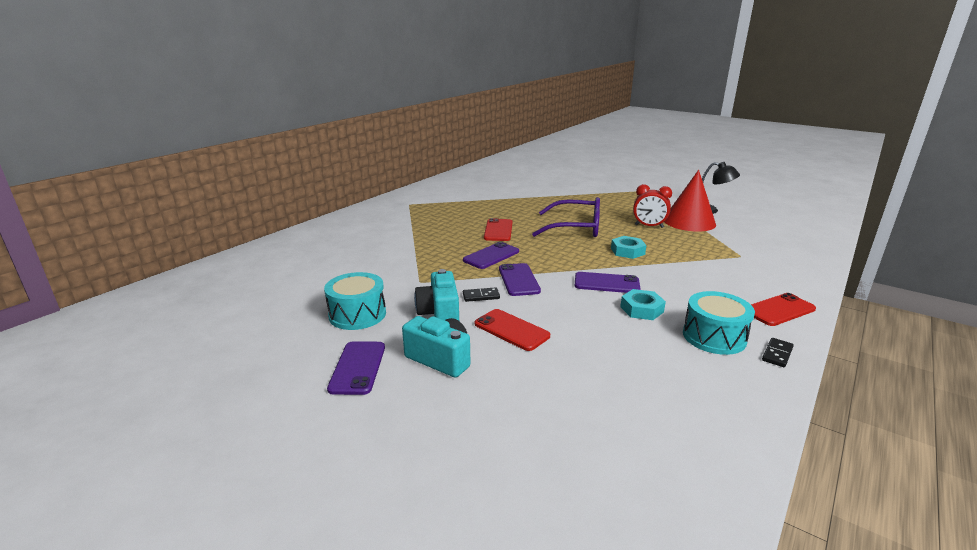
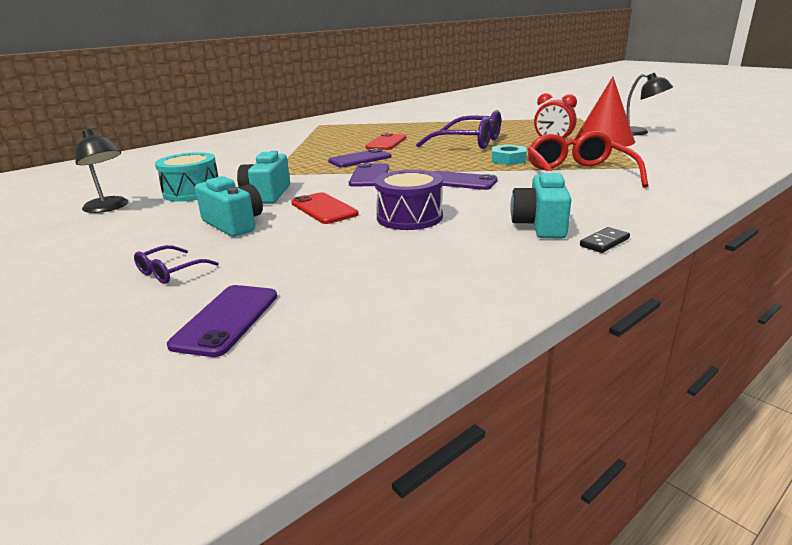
camera: 15 degrees right, 0 degrees up
purple phone [327,341,385,395] -> purple phone moved to [167,285,277,357]
black domino [463,287,500,302] -> none
turquoise nut [620,289,666,320] -> none
turquoise drum [683,291,755,355] -> turquoise camera [510,171,571,239]
red phone [751,293,816,326] -> none
none -> black lamp [75,129,128,213]
none -> purple glasses [134,245,219,284]
none -> purple drum [375,169,443,230]
none -> red glasses [528,131,648,188]

